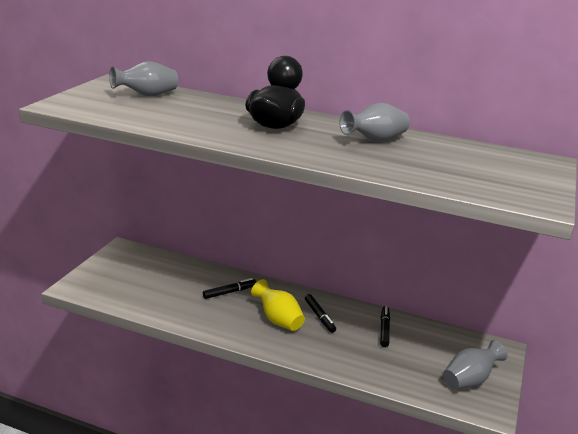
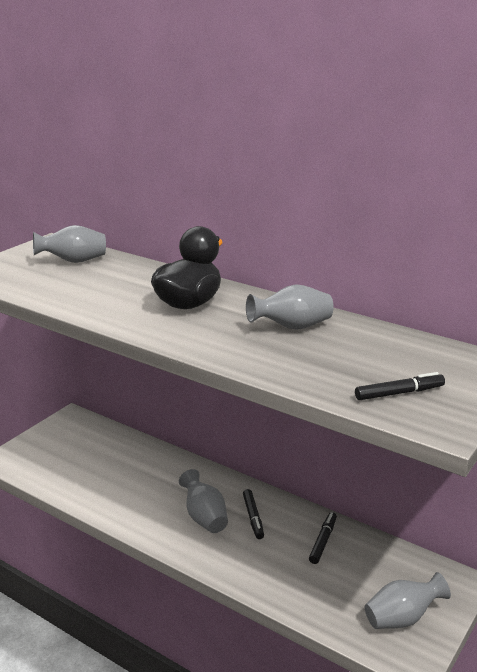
camera: 15 degrees right, 0 degrees up
black marker [203,278,256,299] -> black marker moved to [355,372,445,400]
yellow vase [251,279,305,331] -> grey vase [179,469,228,533]

